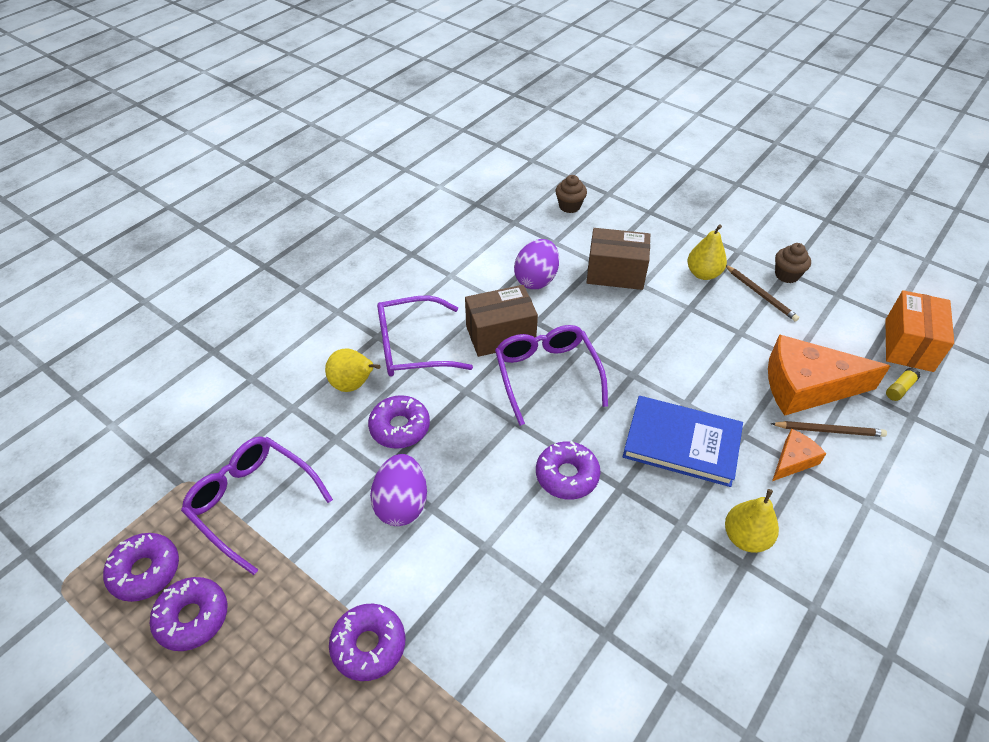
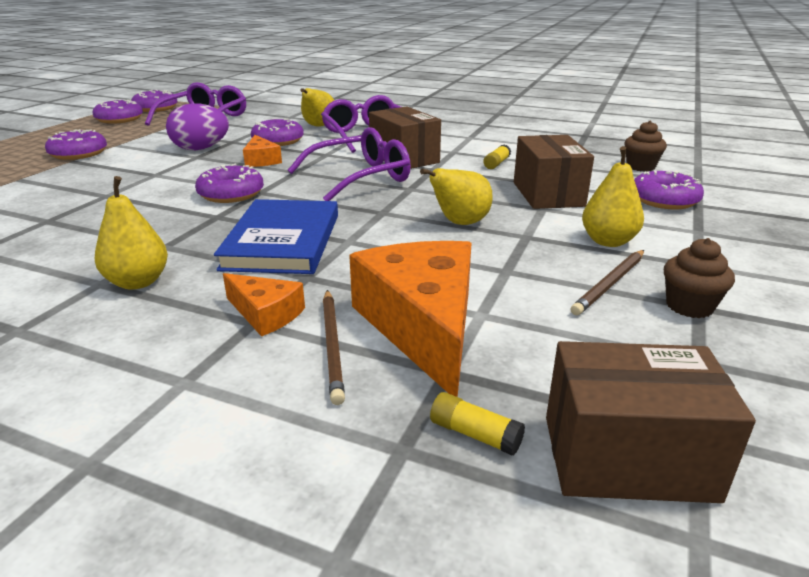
camera: 75 degrees right, 20 degrees down
purple egg [514,239,559,289] -> yellow glue stick [483,145,511,169]
orange box [886,290,954,372] -> brown box [546,341,756,503]
none -> orange cheese [243,135,282,167]
none -> yellow pear [420,168,493,225]
none -> purple donut [634,170,704,209]

